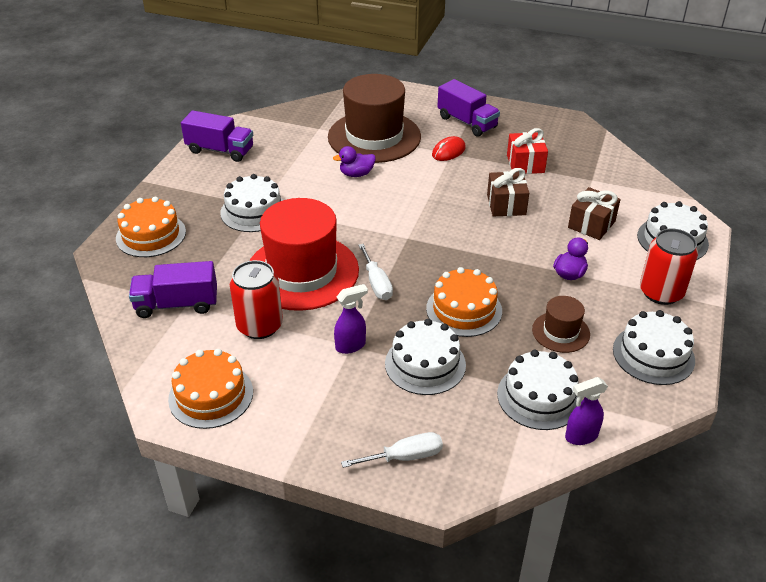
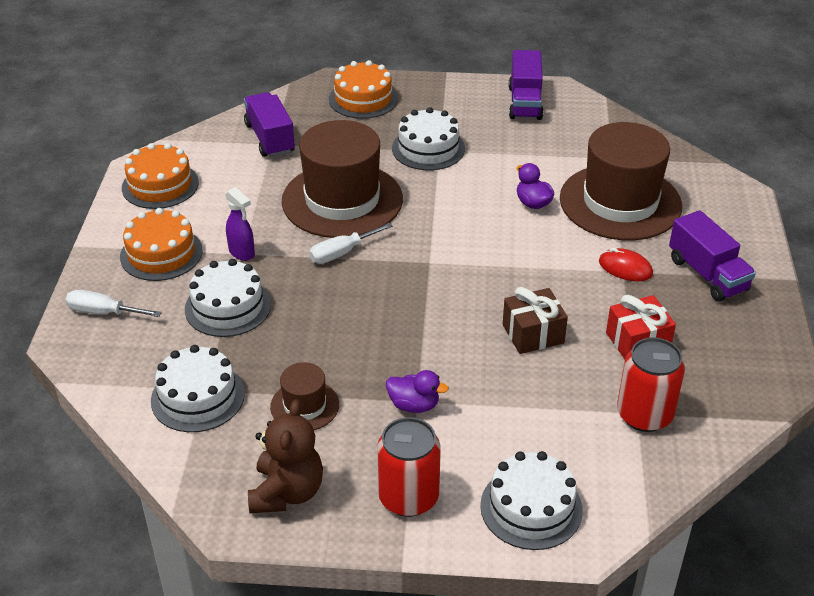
camera: 75 degrees right, 0 degrees up
red can [229,260,283,339] -> red can moved to [617,337,685,432]
red hat [250,198,359,311] -> brown hat [282,120,403,238]
white screwdriver [341,432,443,468] -> white screwdriver turned 135 degrees clockwise [66,290,162,317]
orange cake [426,267,502,337] -> orange cake moved to [120,208,203,281]
purple truck [437,79,500,137] -> purple truck turned 60 degrees counterclockwise [669,210,756,302]
purple spray bottle [565,377,608,445] -> none
brown gift [568,187,621,240] -> none
white cake [613,310,695,385] -> brown teddy bear [248,399,323,513]

